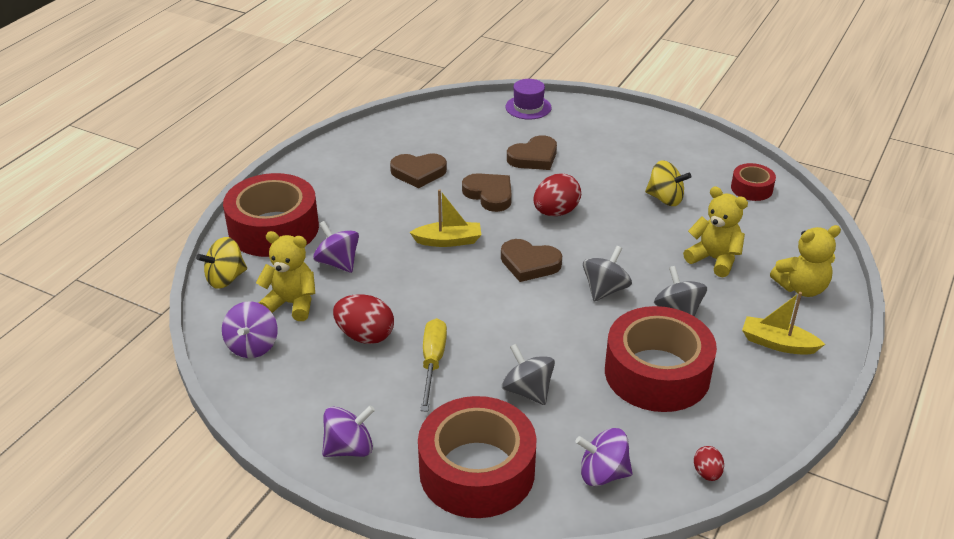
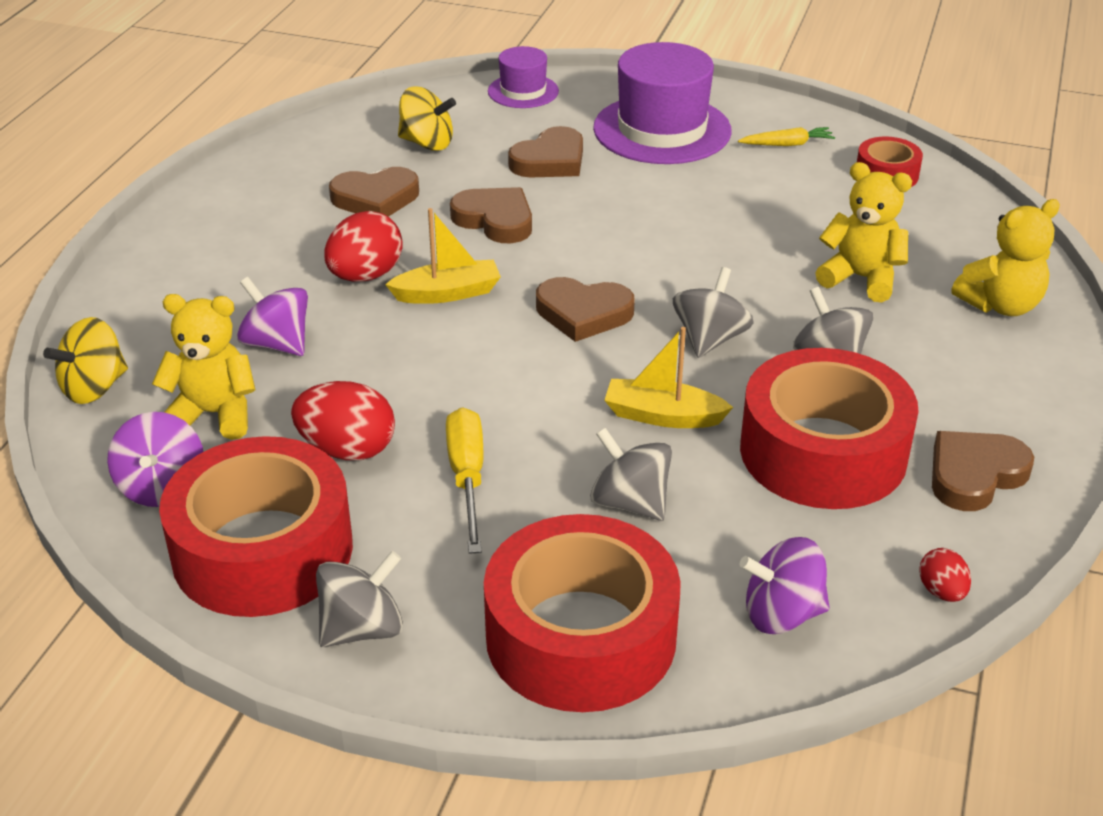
camera: 10 degrees left, 0 degrees up
red tape [223,173,319,257] -> red tape moved to [159,436,353,617]
purple spinning top [322,405,375,457] -> grey spinning top [316,551,403,647]
red egg [534,173,581,216] -> red egg moved to [324,211,403,282]
yellow spinning top [645,161,691,206] -> yellow spinning top moved to [398,86,456,151]
yellow boat [742,292,825,355] -> yellow boat moved to [604,327,733,428]
none -> purple hat [593,42,732,164]
none -> yellow carrot [738,127,835,146]
none -> brown heart [932,431,1034,511]

